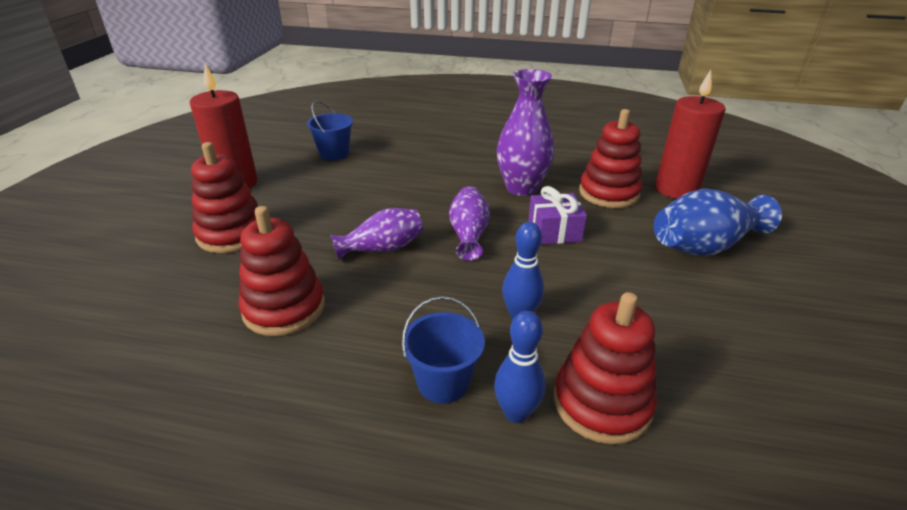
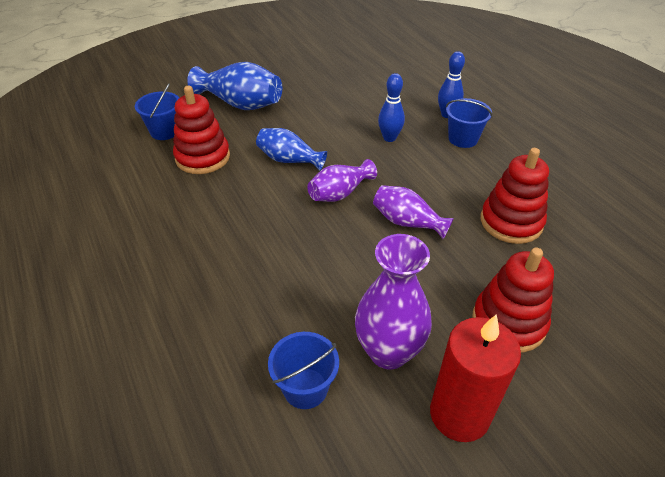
camera: 130 degrees left, 10 degrees up
purple vase [497,69,554,196] -> purple vase moved to [355,234,432,369]
purple gift [528,186,587,245] -> blue vase [256,128,327,171]
red stacking toy [554,292,657,444] -> none
red candle [655,70,726,199] -> blue bucket [135,83,179,140]

